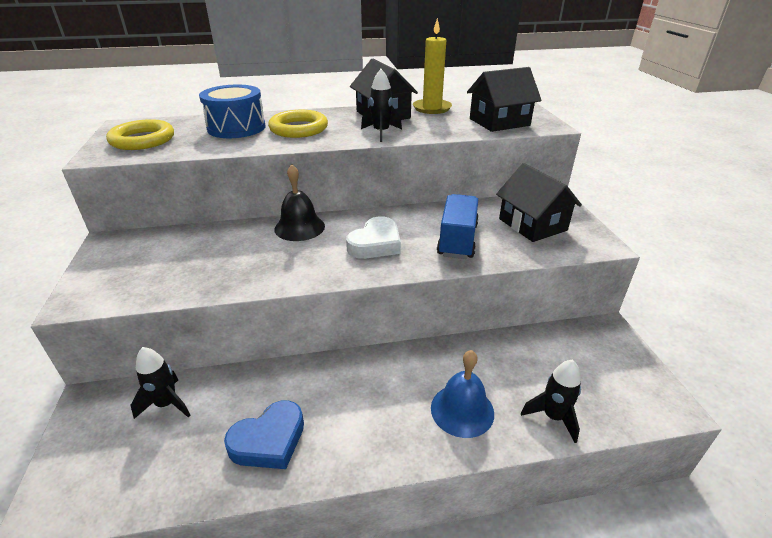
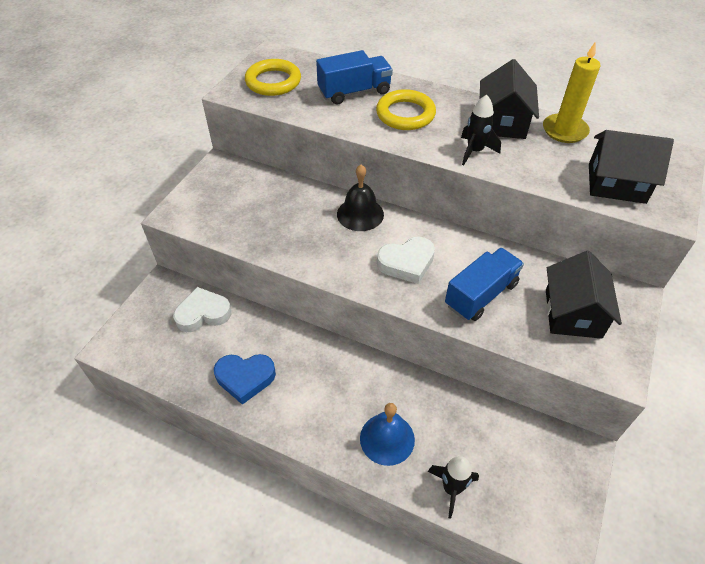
camera: 35 degrees right, 15 degrees up
black rocket [130,347,191,419] -> white heart [173,287,232,332]
blue drum [199,85,265,138] -> blue truck [316,50,393,105]

